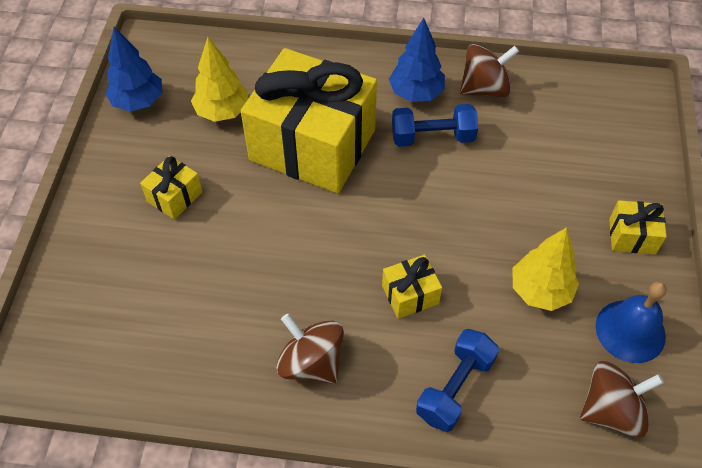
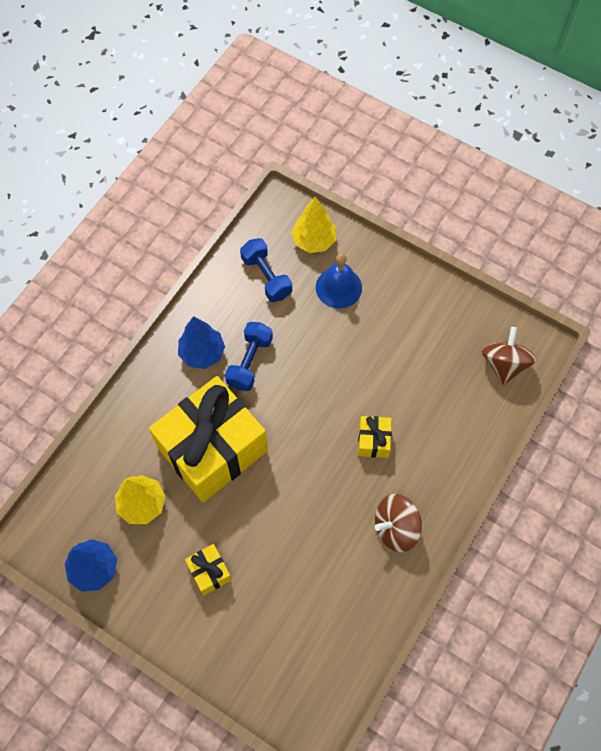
camera: 65 degrees left, 10 degrees up
blue dumbbell [416,329,499,432] -> blue dumbbell moved to [240,238,292,302]
brown spinning top [460,44,519,97] -> none
yellow tree [513,227,579,311] -> yellow tree moved to [292,196,336,253]
blue bell [596,282,667,363] -> blue bell moved to [316,253,362,308]
yellow gift [609,200,667,254] -> none

